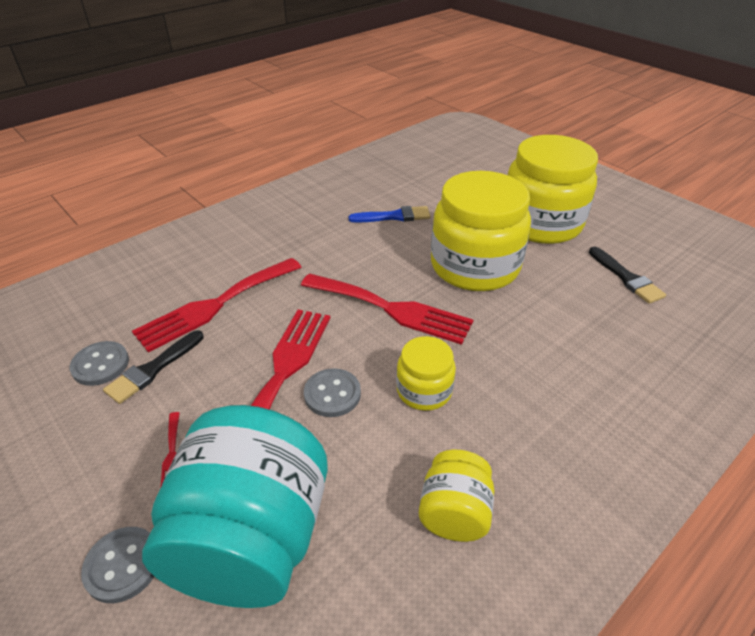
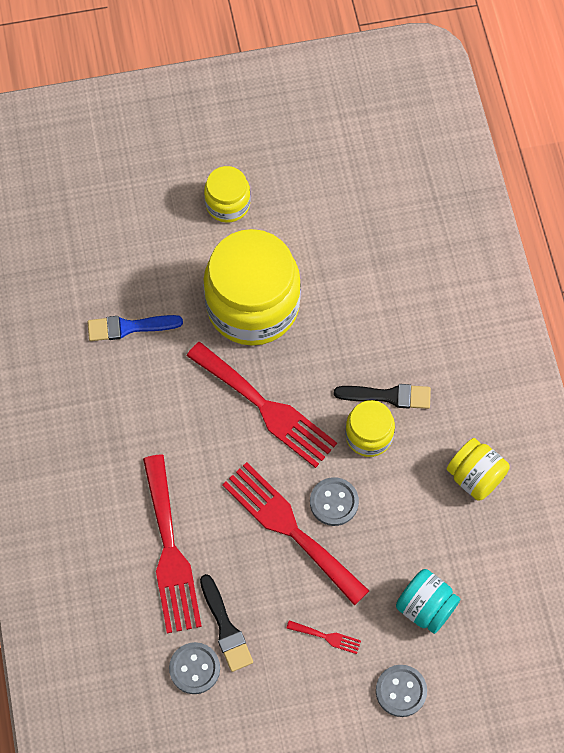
camera: 60 degrees left, 25 degrees up
turquoise jar [142,405,328,608] -> turquoise jar [396,569,461,634], size x0.50
red fork [301,273,473,345] -> red fork turned 75 degrees clockwise [186,342,337,468]
blue brush [349,206,431,223] -> blue brush turned 120 degrees counterclockwise [88,315,183,341]
yellow jar [508,135,598,244] -> yellow jar [204,166,251,223], size x0.50
black brush [589,247,666,304] -> black brush moved to [334,384,431,409]

